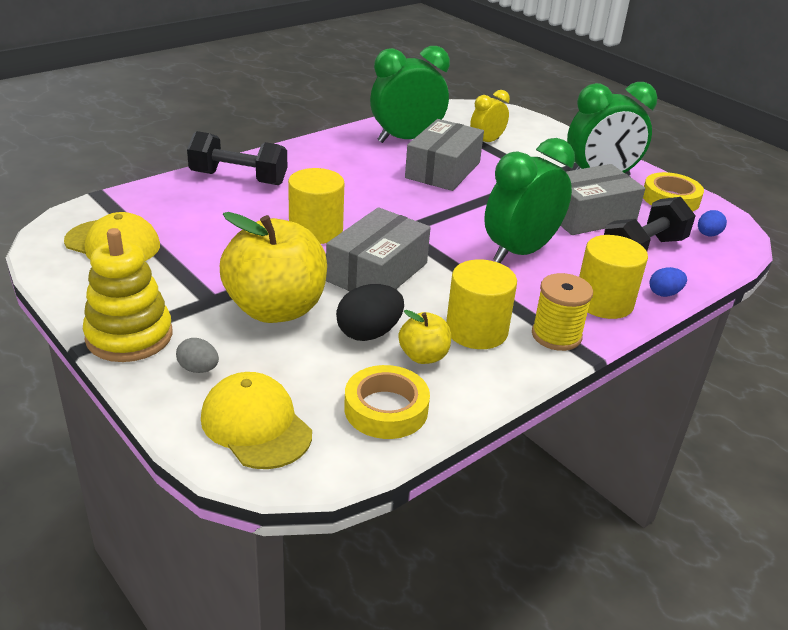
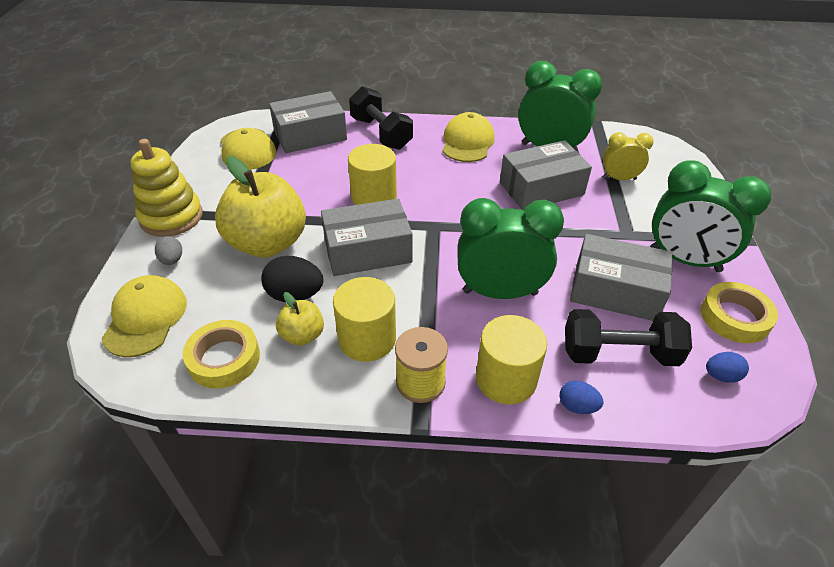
camera: 45 degrees right, 10 degrees up
none -> grey box [269,91,347,153]
none -> yellow cap [443,112,495,162]

